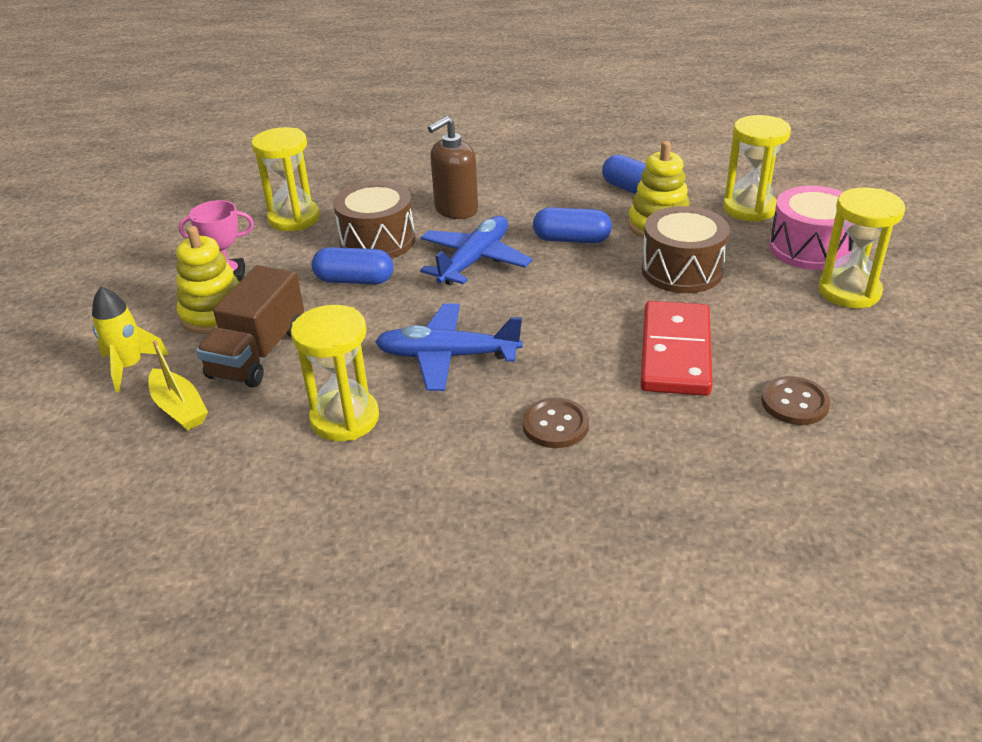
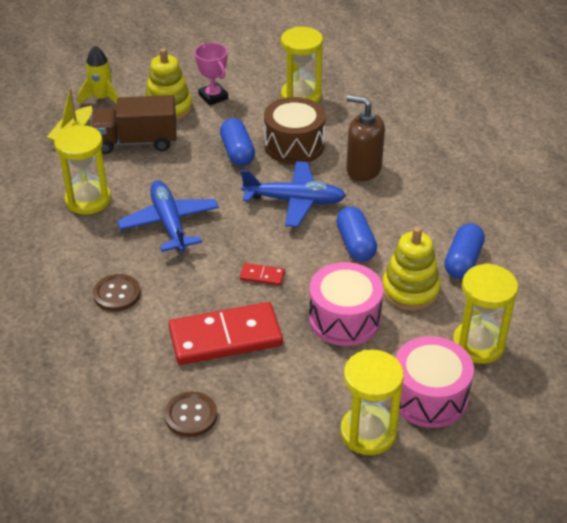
camera: 65 degrees right, 5 degrees up
brown drum [641,206,730,293] -> pink drum [309,262,383,346]
none -> red domino [240,263,285,286]

